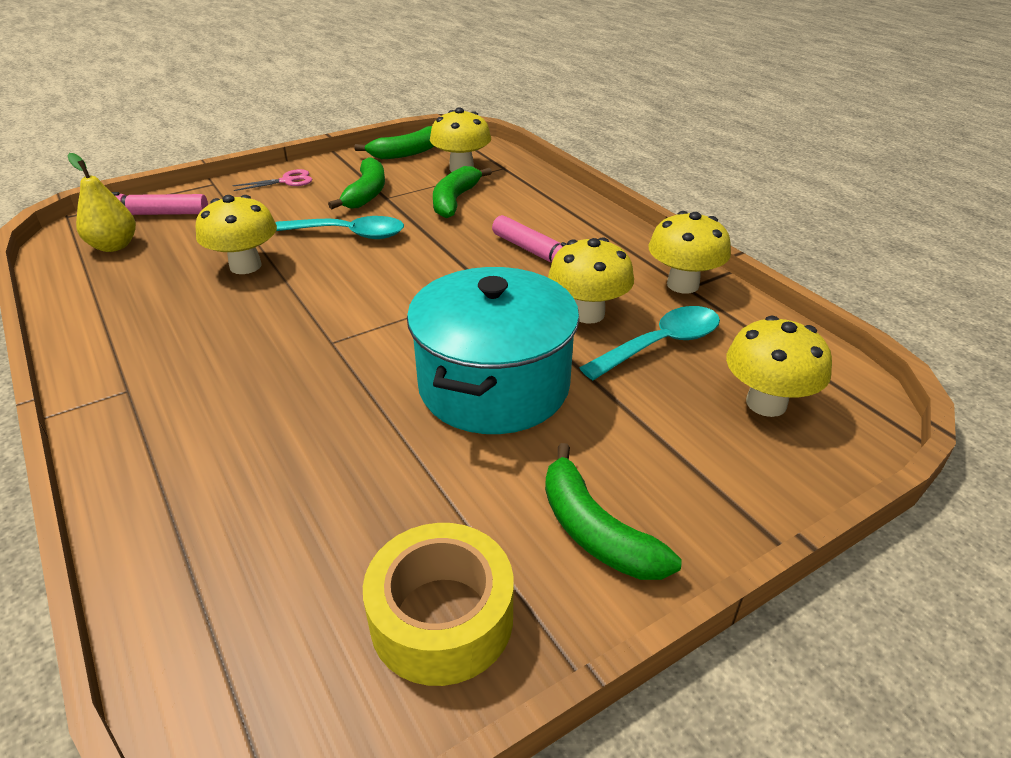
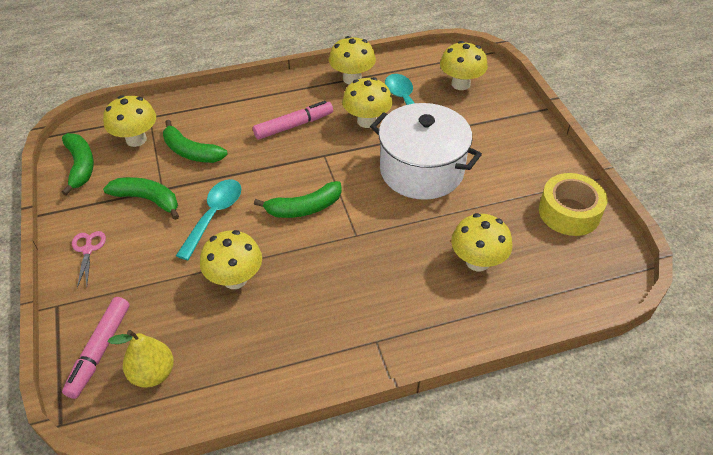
camera: 75 degrees left, 10 degrees up
turquoise pot [407,267,580,434] -> white pot [370,103,482,200]
green banana [545,443,682,580] -> green banana moved to [254,181,342,218]
none -> yellow mushroom [451,213,512,271]

